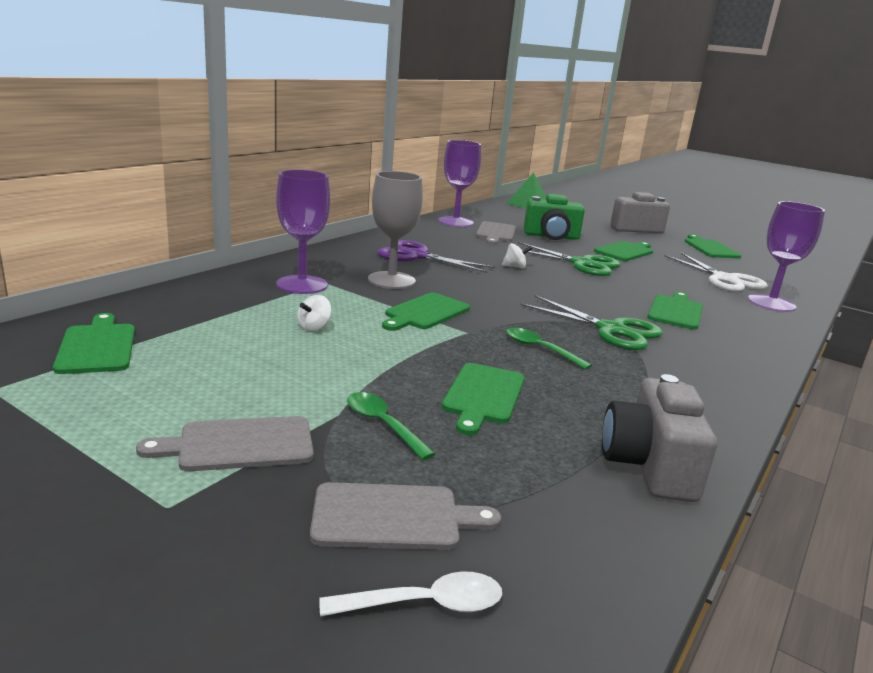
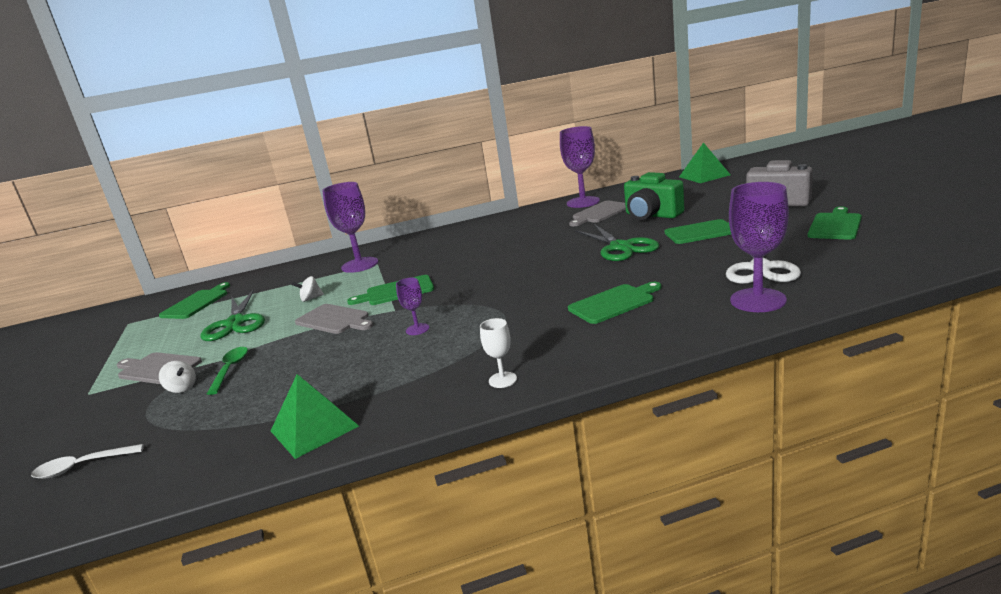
camera: 45 degrees right, 0 degrees up
grey cutting board [310,482,501,550] -> grey cutting board moved to [295,304,373,334]
white spoon [319,571,502,617] -> white spoon turned 135 degrees clockwise [31,444,144,479]
grey goblet [368,171,423,289] -> none
purple scissors [377,240,495,273] -> none
green cutting board [442,363,525,435] -> none
white spinning top [502,243,533,268] -> white spinning top moved to [159,361,196,393]
green spoon [506,328,592,370] -> purple goblet [396,278,429,335]
green scissors [520,295,663,350] -> green scissors moved to [200,289,265,341]
grey camera [602,374,717,502] -> green pyramid [271,374,359,459]
none -> white goblet [480,318,517,388]

